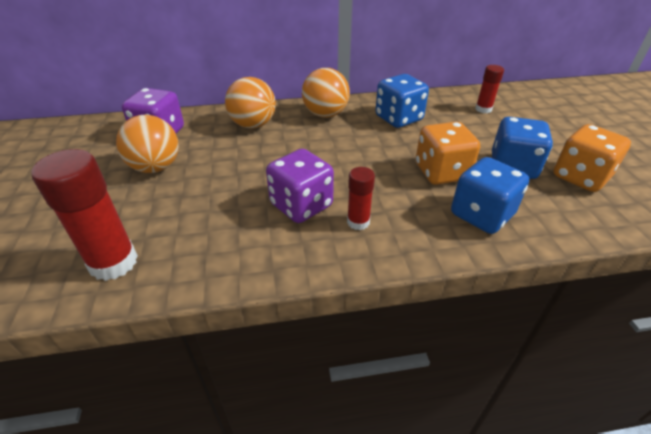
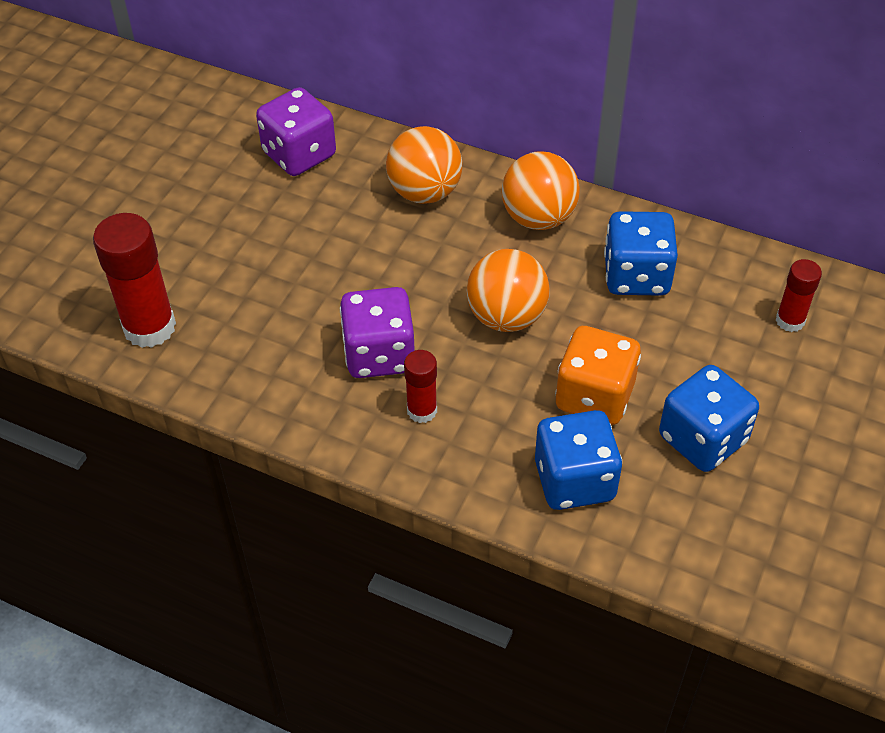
camera: 35 degrees right, 10 degrees up
orange ball [116,115,179,173] -> orange ball moved to [466,249,550,332]
orange dice [553,124,631,192] -> none

